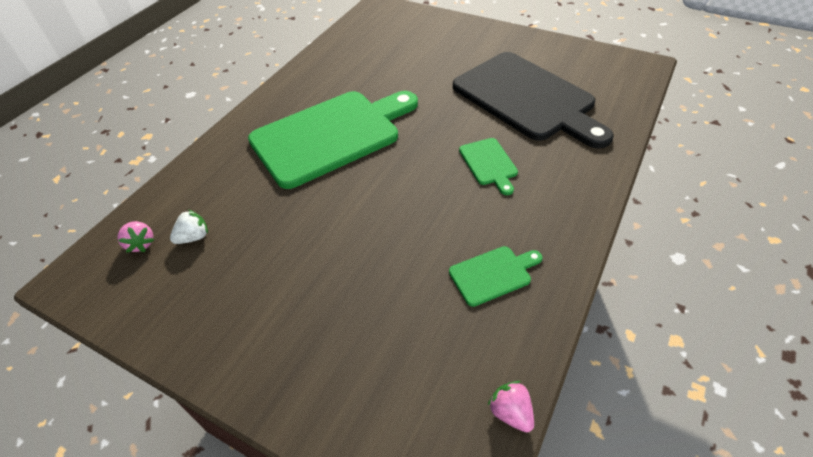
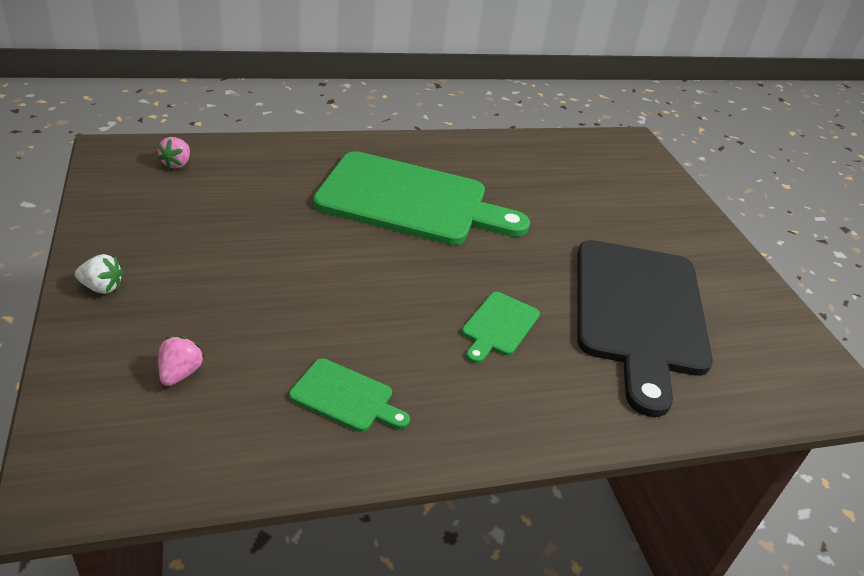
camera: 40 degrees right, 10 degrees down
white strawberry [170,210,208,244] -> white strawberry moved to [75,254,123,294]
pink strawberry [488,381,534,432] -> pink strawberry moved to [158,336,205,386]

